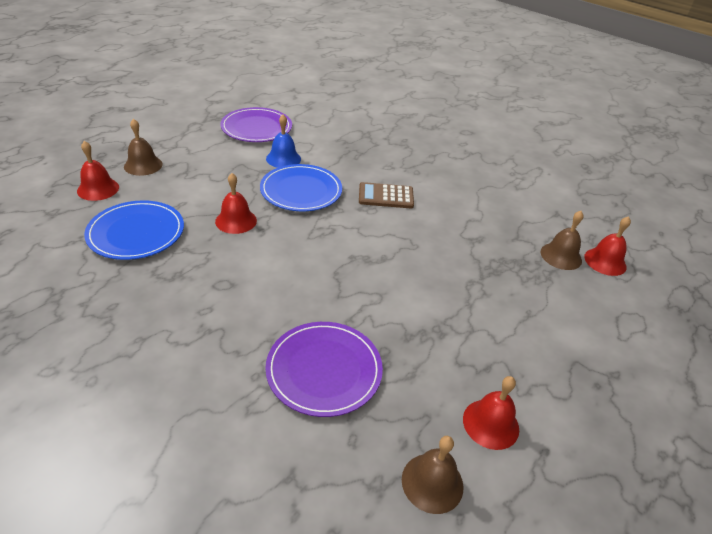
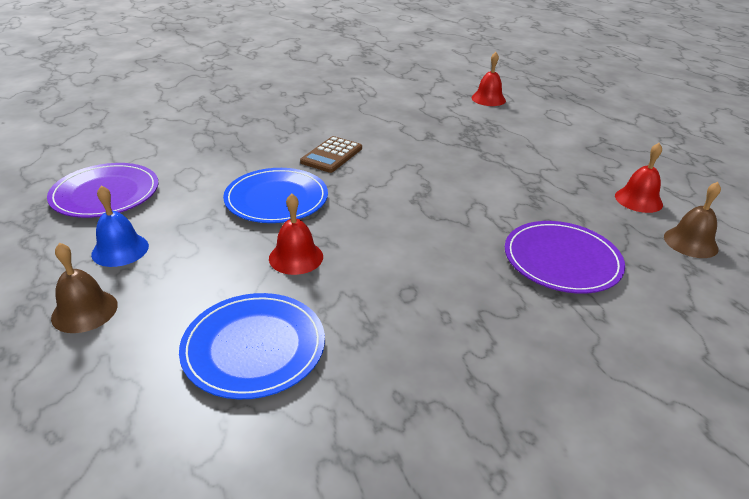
camera: 60 degrees left, 5 degrees down
red bell [77,141,119,201] -> none
blue bell [266,115,301,168] -> blue bell moved to [91,185,149,267]
brown bell [541,211,584,270] -> none

